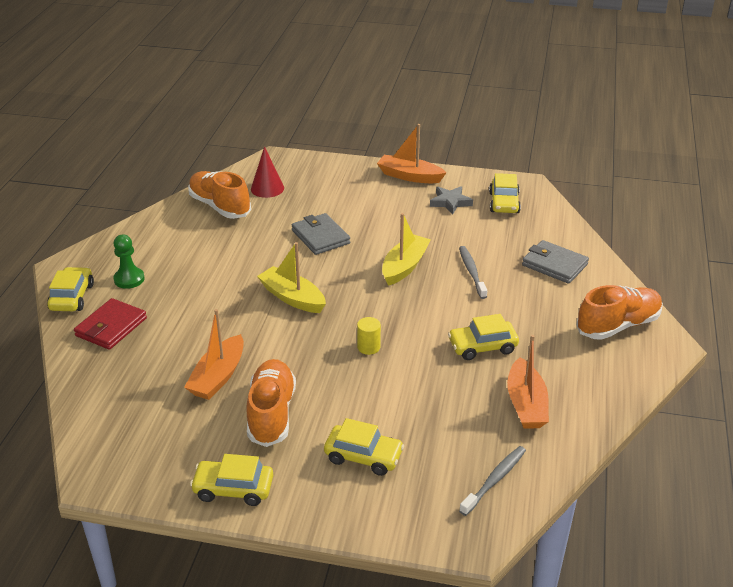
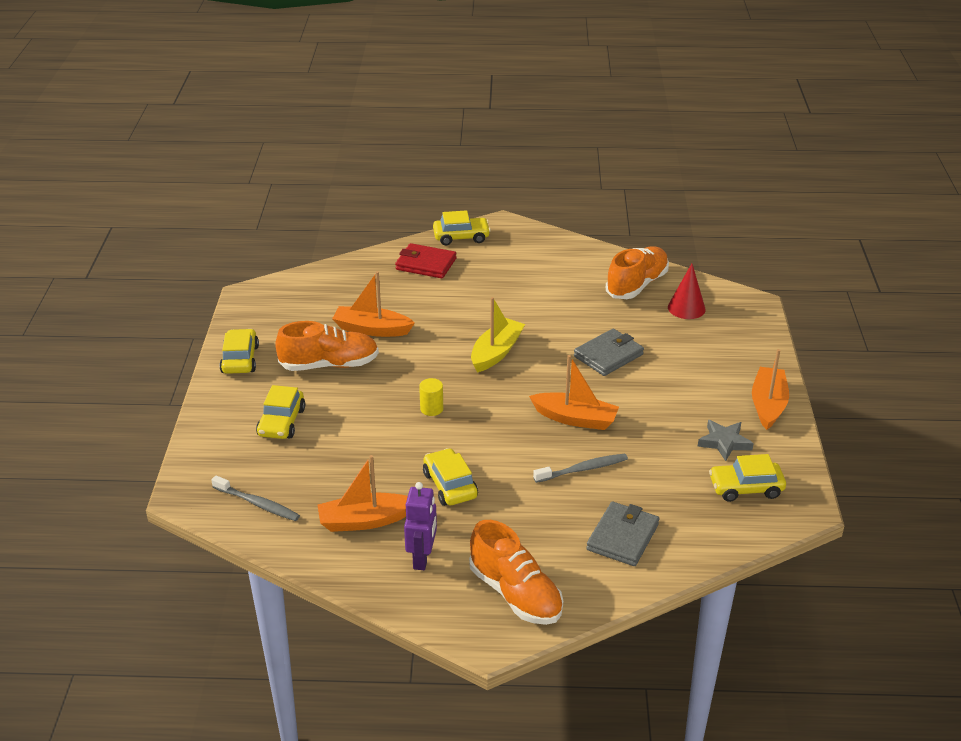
camera: 80 degrees right, 0 degrees up
green pawn [113,234,145,289] -> none
yellow boat [382,213,431,286] -> orange boat [529,355,619,430]
none -> purple robot [404,482,437,570]

